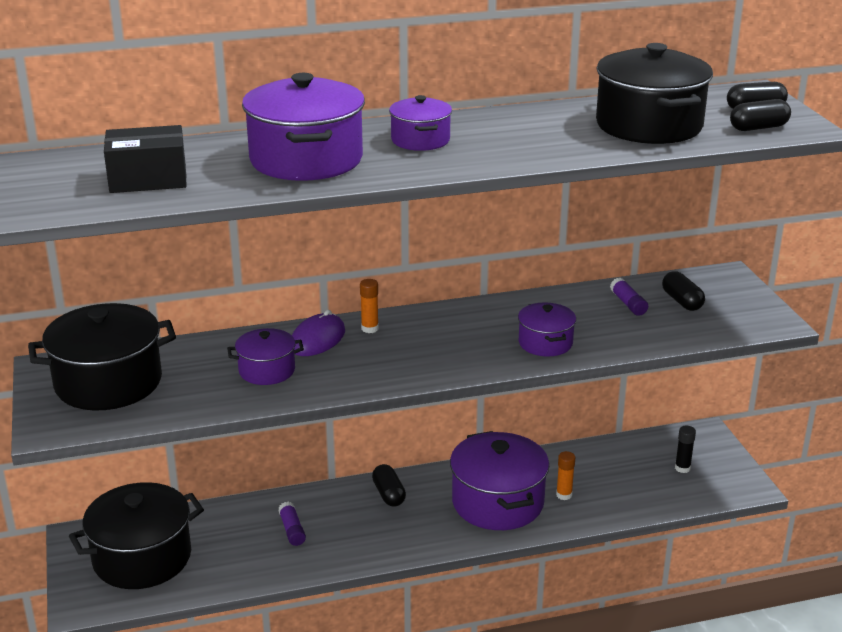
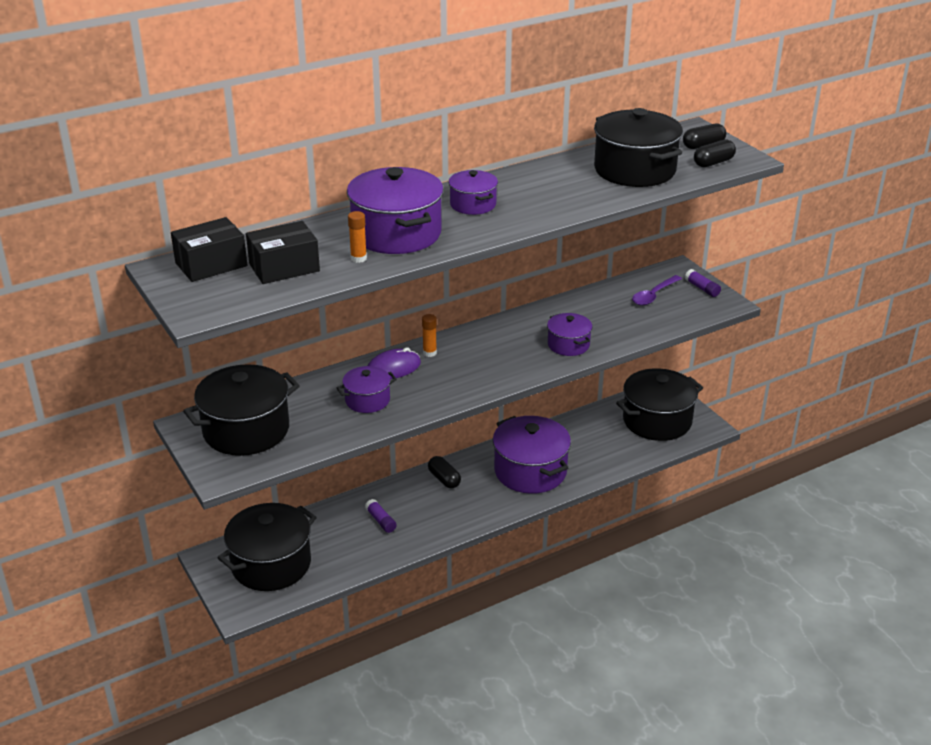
camera: 15 degrees left, 5 degrees up
purple mouse [292,310,345,356] -> purple mouse turned 45 degrees clockwise [367,347,421,379]
orange glue stick [556,451,575,500] -> orange glue stick moved to [348,211,367,263]
purple glue stick [610,278,648,316] -> purple glue stick moved to [685,269,721,297]
black capsule [662,271,705,311] -> purple spoon [632,275,682,305]
black glue stick [675,426,696,473] -> black pot [616,368,703,441]
none -> black box [171,217,248,282]

